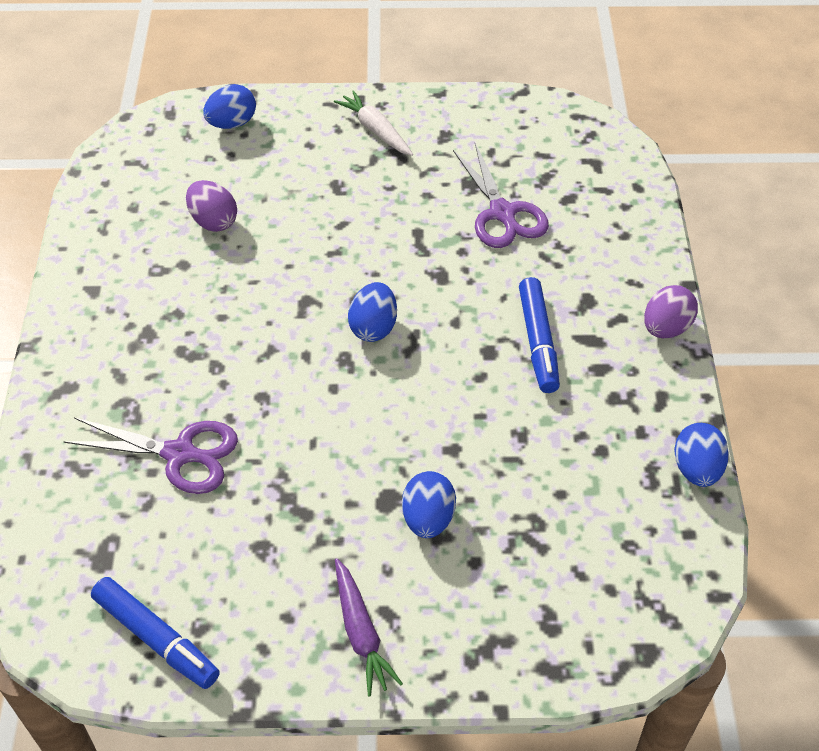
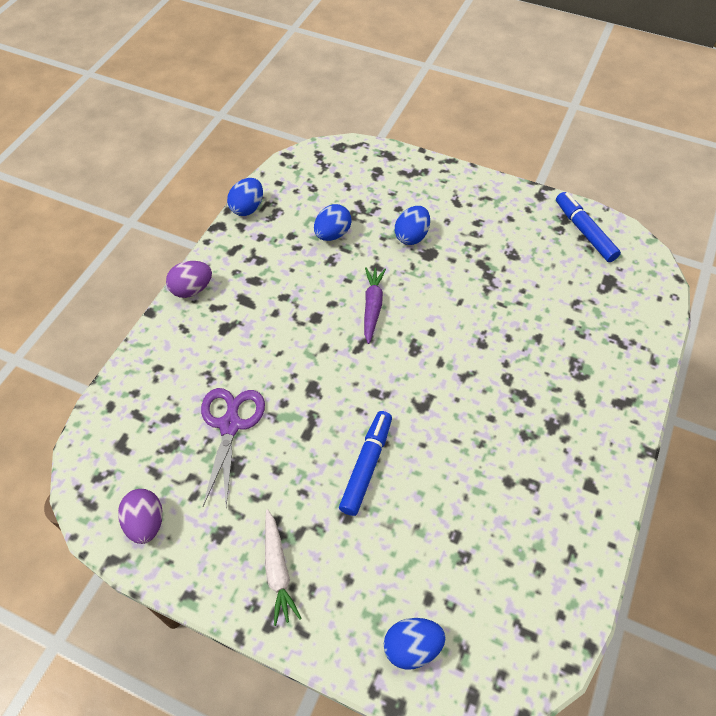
camera: 155 degrees left, 5 degrees up
purple scissors [63,417,238,494] -> none
purple egg [186,180,237,232] -> purple egg moved to [118,489,163,544]
purple carrot [335,558,403,696] -> purple carrot moved to [364,267,386,344]
blue egg [348,282,397,342] -> blue egg moved to [314,204,352,241]
blue marker [519,277,560,393] -> blue marker moved to [339,411,392,516]

